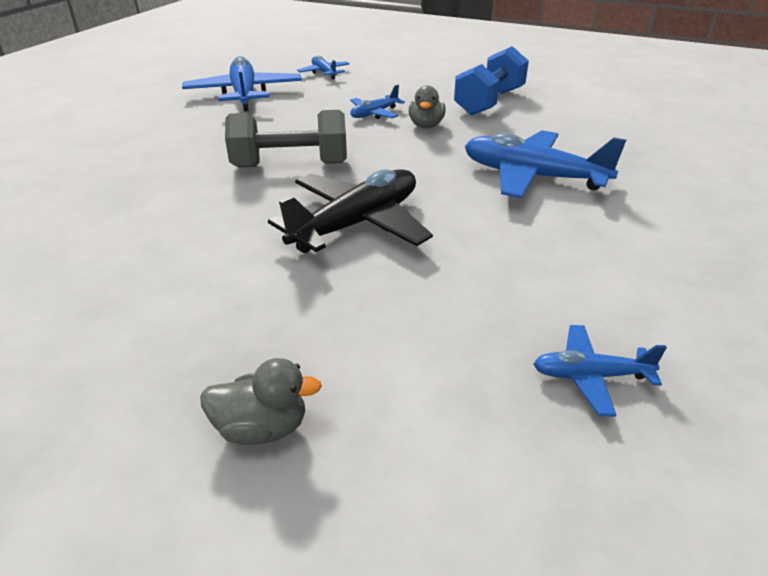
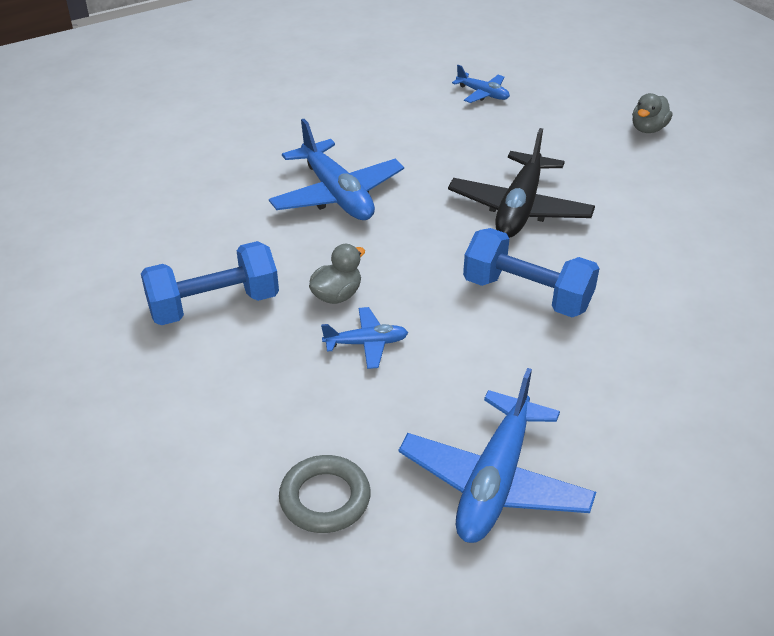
camera: 145 degrees left, 5 degrees up
grey duck [200,358,322,445] -> grey duck turned 90 degrees counterclockwise [632,93,672,133]
grey dumbbell [225,110,347,168] -> blue dumbbell [463,228,600,317]
black plane [268,169,433,253] -> black plane turned 60 degrees counterclockwise [448,128,595,238]
blue plane [297,56,350,80] -> grey ring [279,455,371,533]

